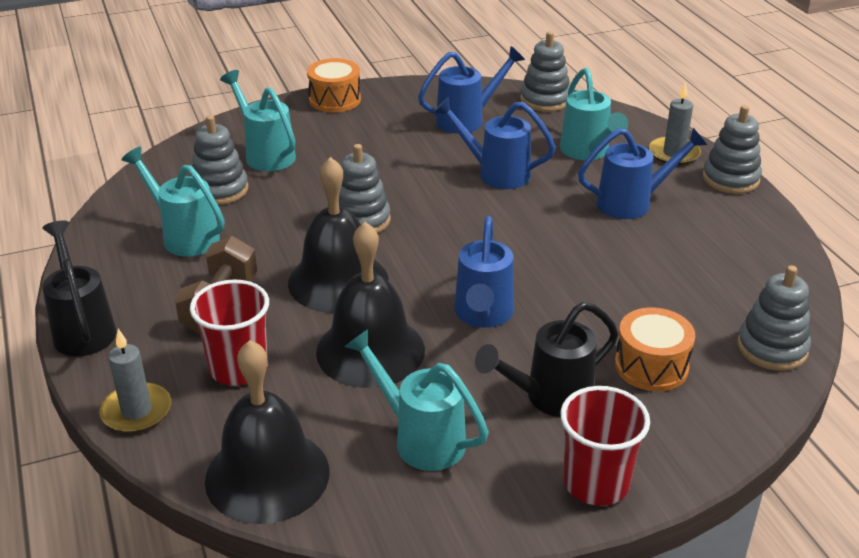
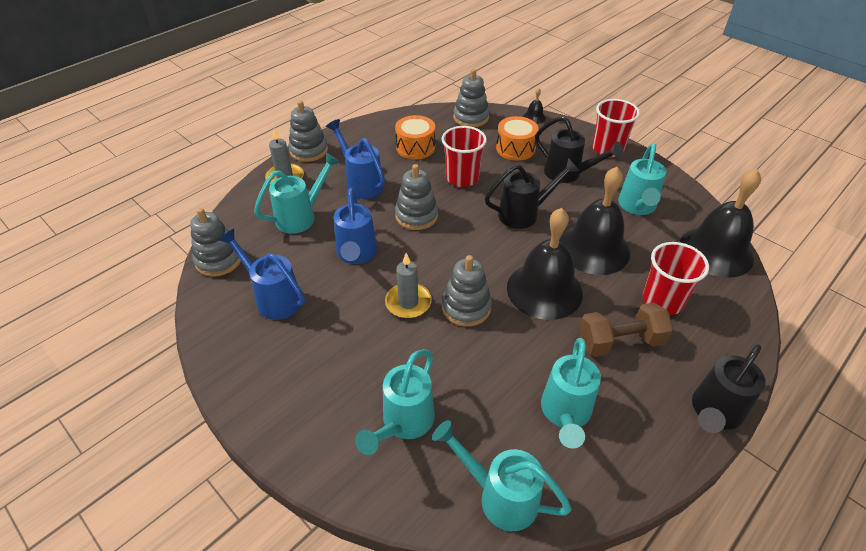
camera: 115 degrees left, 10 degrees up
grey candle [100,329,171,433] -> grey candle moved to [385,253,432,319]
grey stacking toy [192,115,248,205] -> grey stacking toy moved to [395,164,438,230]
orange drum [307,58,361,112] -> orange drum moved to [395,115,435,159]
blue watering can [454,216,514,328] -> black watering can [485,158,579,229]
none -> turquoise watering can [432,420,572,531]
none -> red cup [442,126,487,187]
none -> black bell [523,88,546,124]

